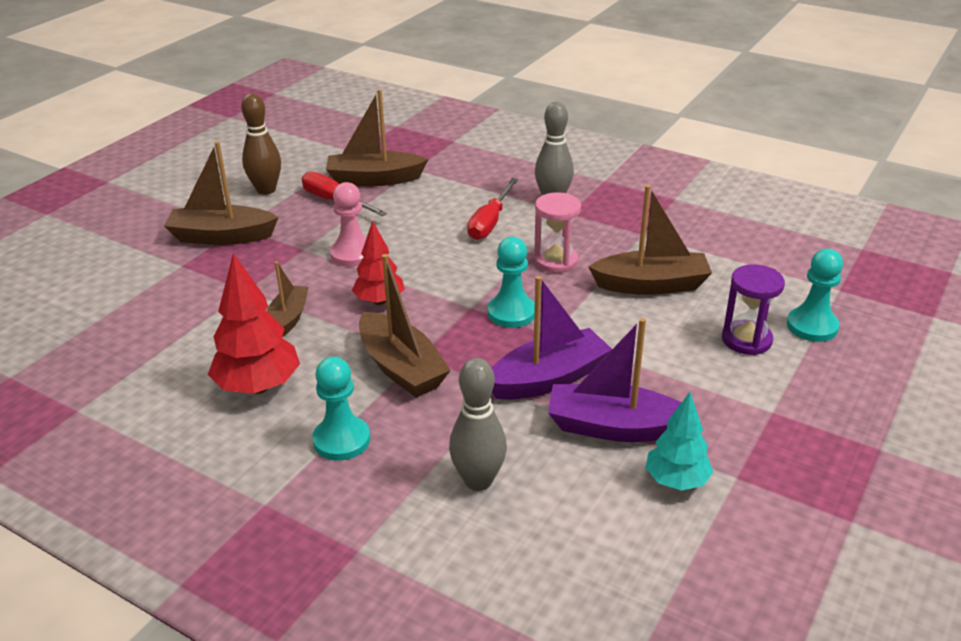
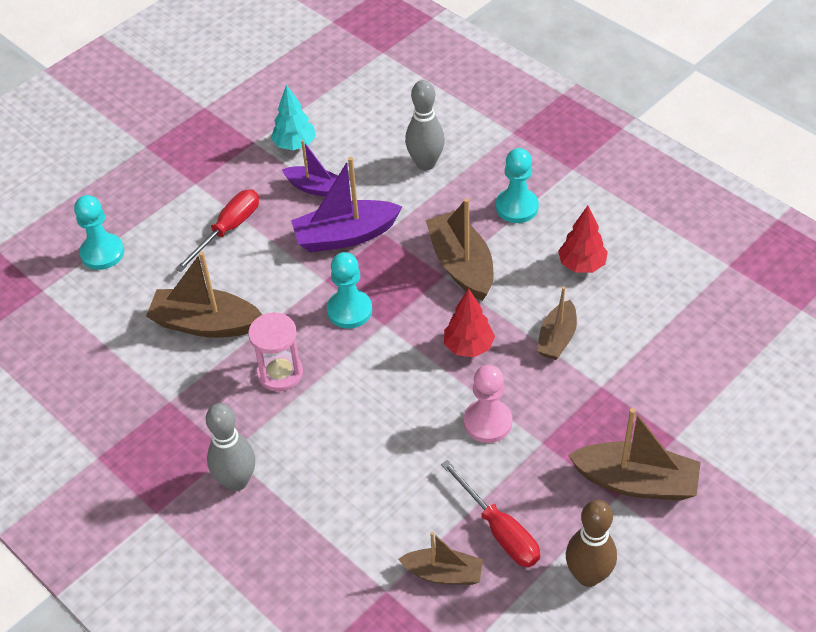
camera: 165 degrees left, 15 degrees up
red tree [208,253,300,394] -> red tree [558,206,608,273], size x0.66
brown boat [326,89,428,186] -> brown boat [398,532,483,585], size x0.62
red screwdriver [467,178,518,240] -> red screwdriver moved to [175,190,259,272]
purple boat [548,318,682,442] -> purple boat [282,140,338,197], size x0.62
purple hourglass [722,264,785,355] -> none

